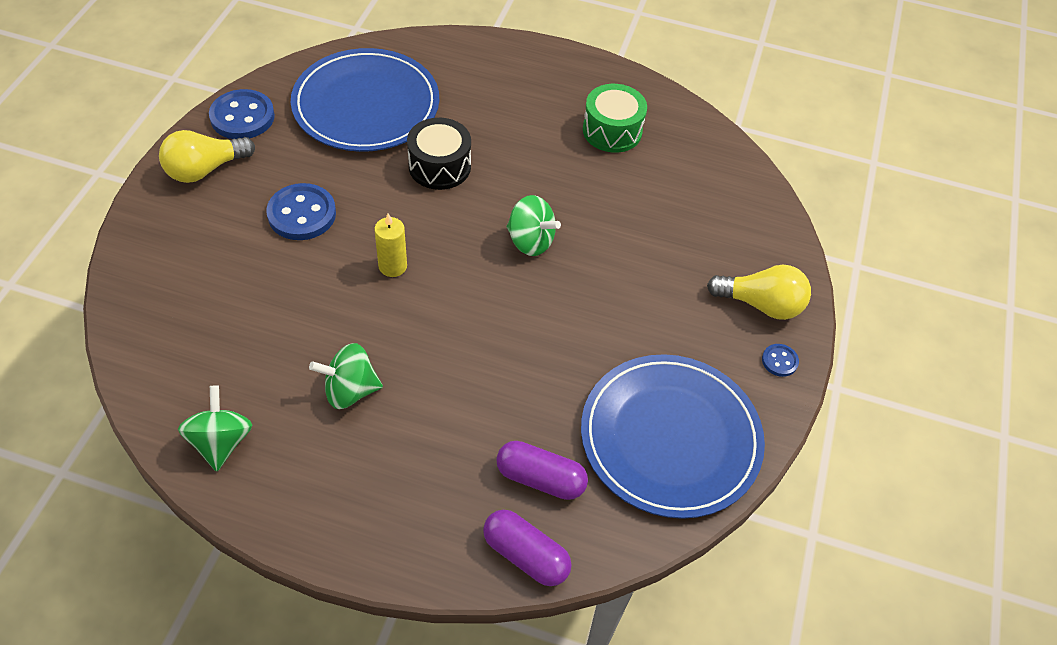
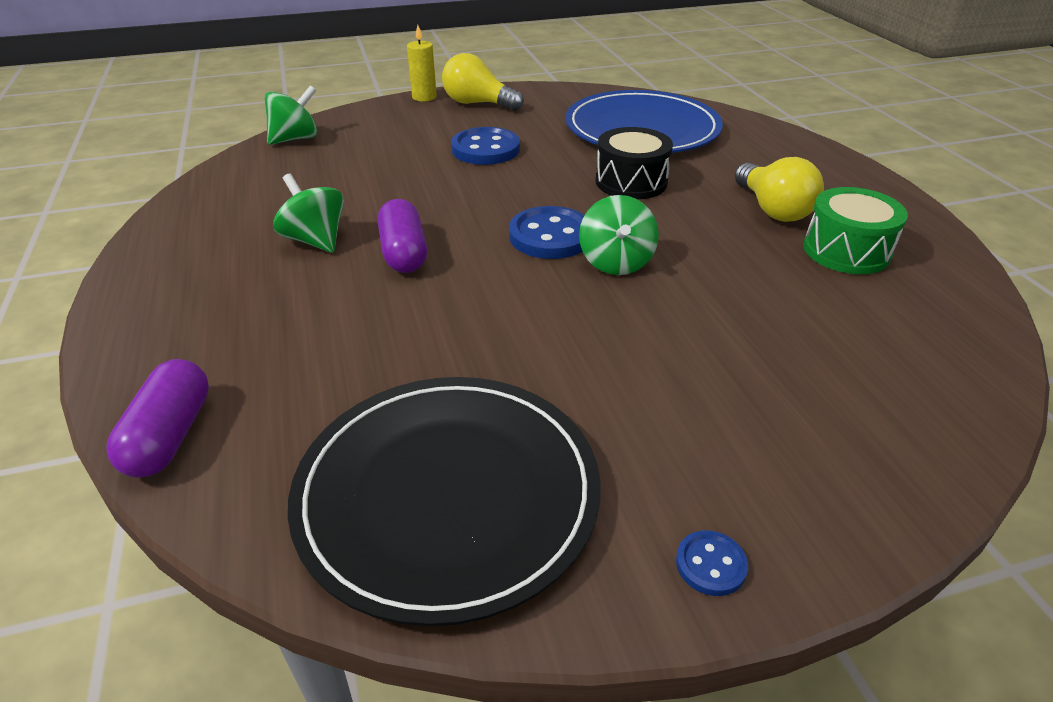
camera: 60 degrees right, 15 degrees down
green spinning top [178,385,252,471] -> green spinning top moved to [265,85,317,145]
blue button [209,89,275,139] -> blue button moved to [509,206,584,259]
yellow candle [374,213,407,277] -> yellow candle moved to [407,25,437,101]
purple capsule [496,441,588,500] -> purple capsule moved to [378,199,427,273]
blue plate [581,354,765,519] -> black plate [288,377,601,626]
yellow light bulb [707,265,811,320] -> yellow light bulb moved to [735,157,824,222]

